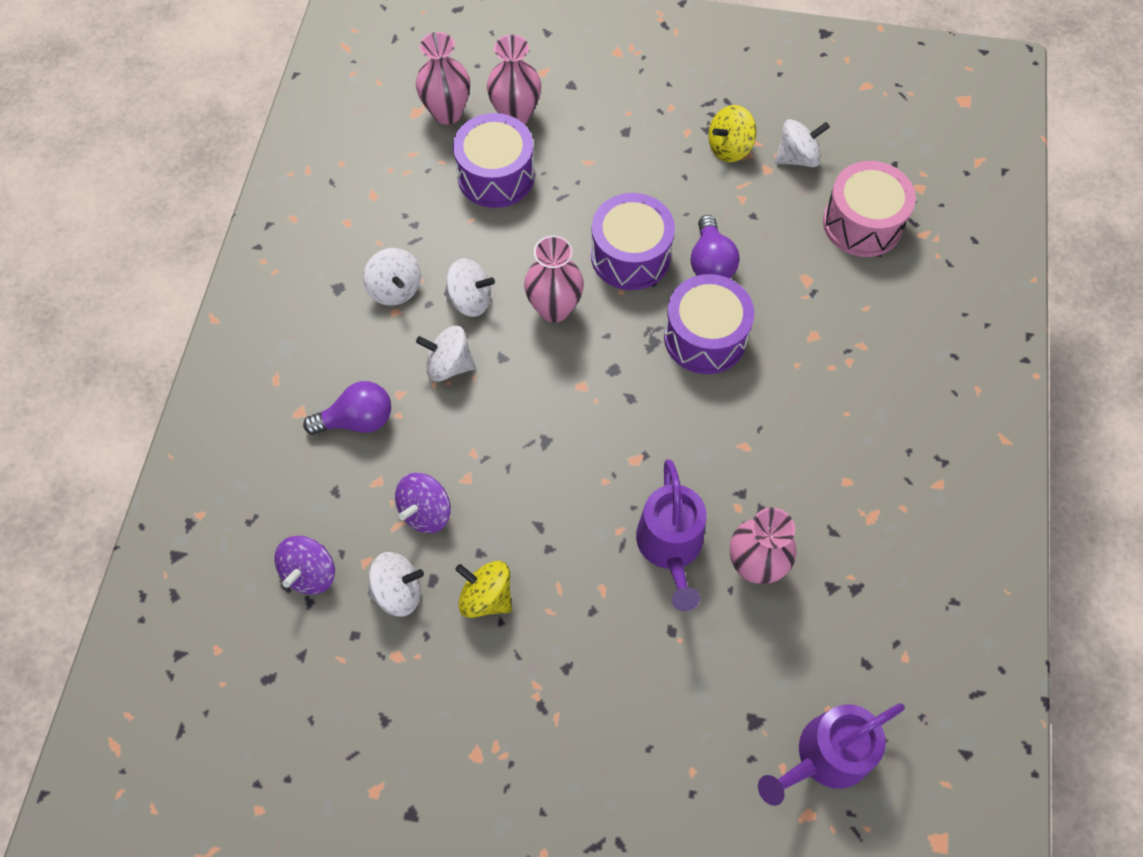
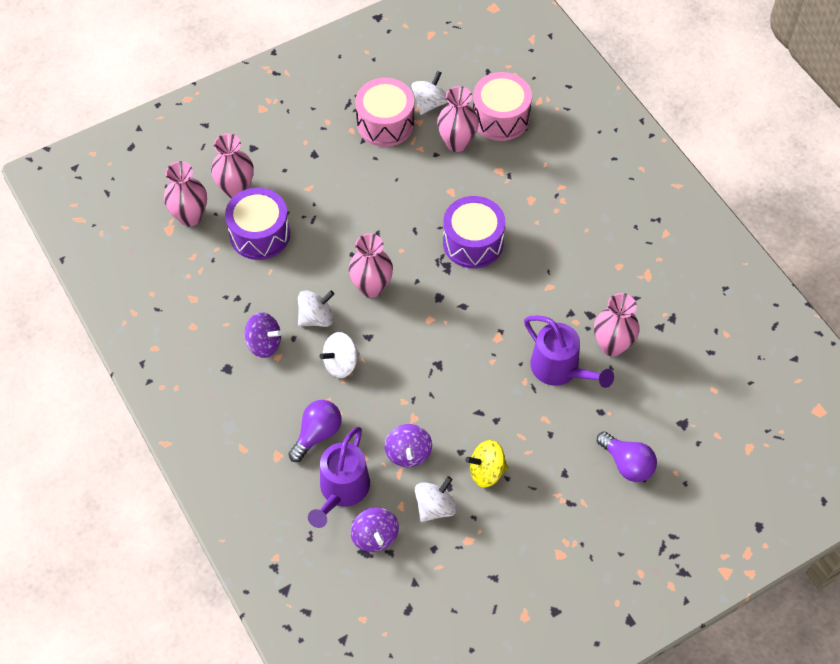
camera: 40 degrees left, 5 degrees down
white spinning top [363,248,421,306] -> purple spinning top [244,312,282,358]
purple drum [591,193,675,290] -> none
purple light bulb [691,215,740,279] -> purple light bulb moved to [597,431,657,482]
yellow spinning top [708,105,757,162] -> pink drum [355,78,414,147]
purple watering can [758,703,905,806] -> purple watering can moved to [308,427,370,528]
none -> pink vase [437,86,479,152]

